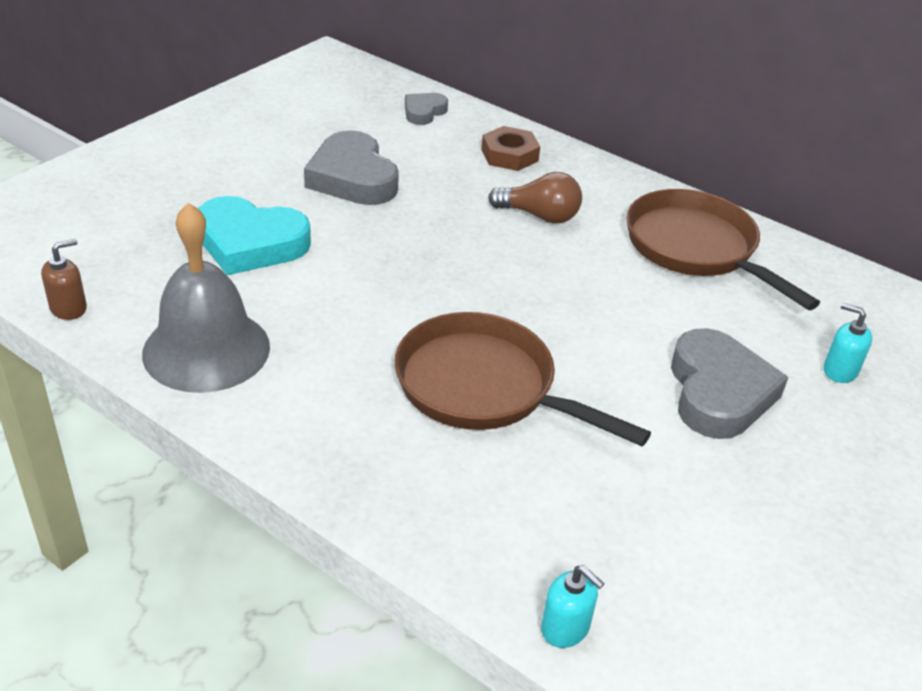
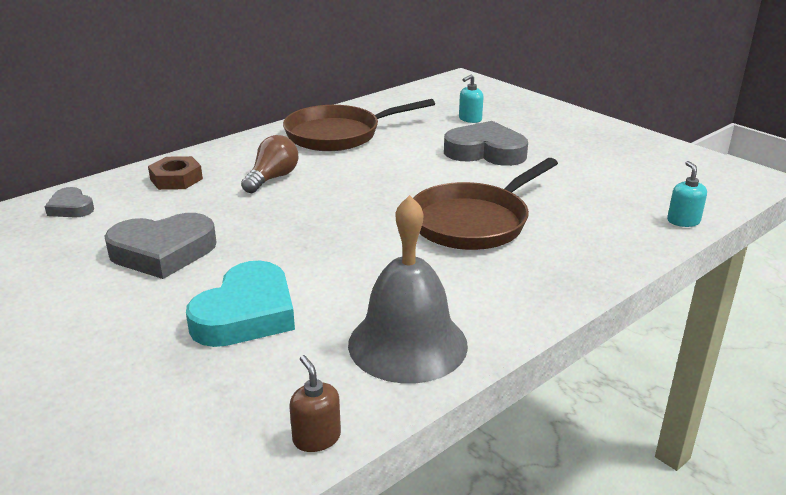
camera: 75 degrees left, 10 degrees down
turquoise soap dispenser [541,565,605,648] -> turquoise soap dispenser turned 60 degrees counterclockwise [667,161,707,227]

